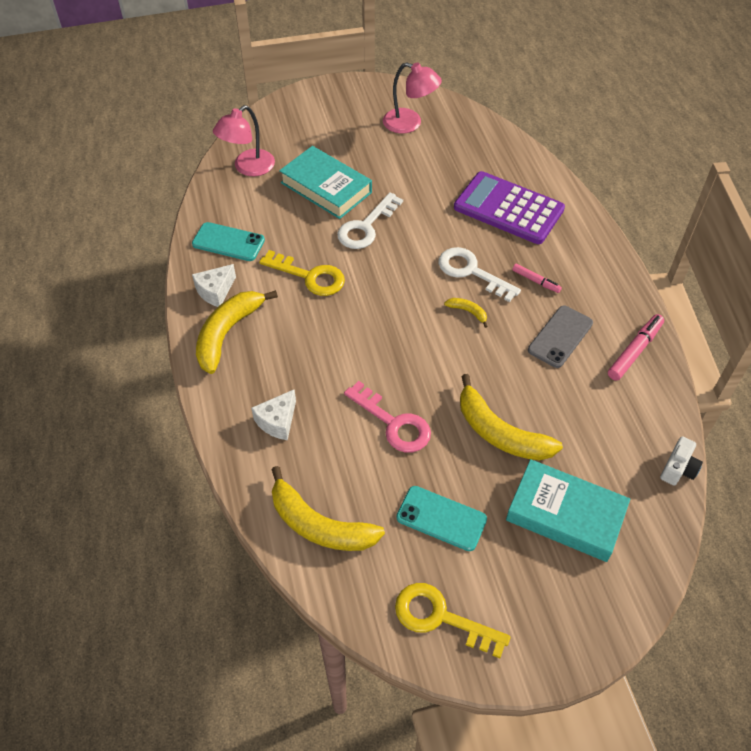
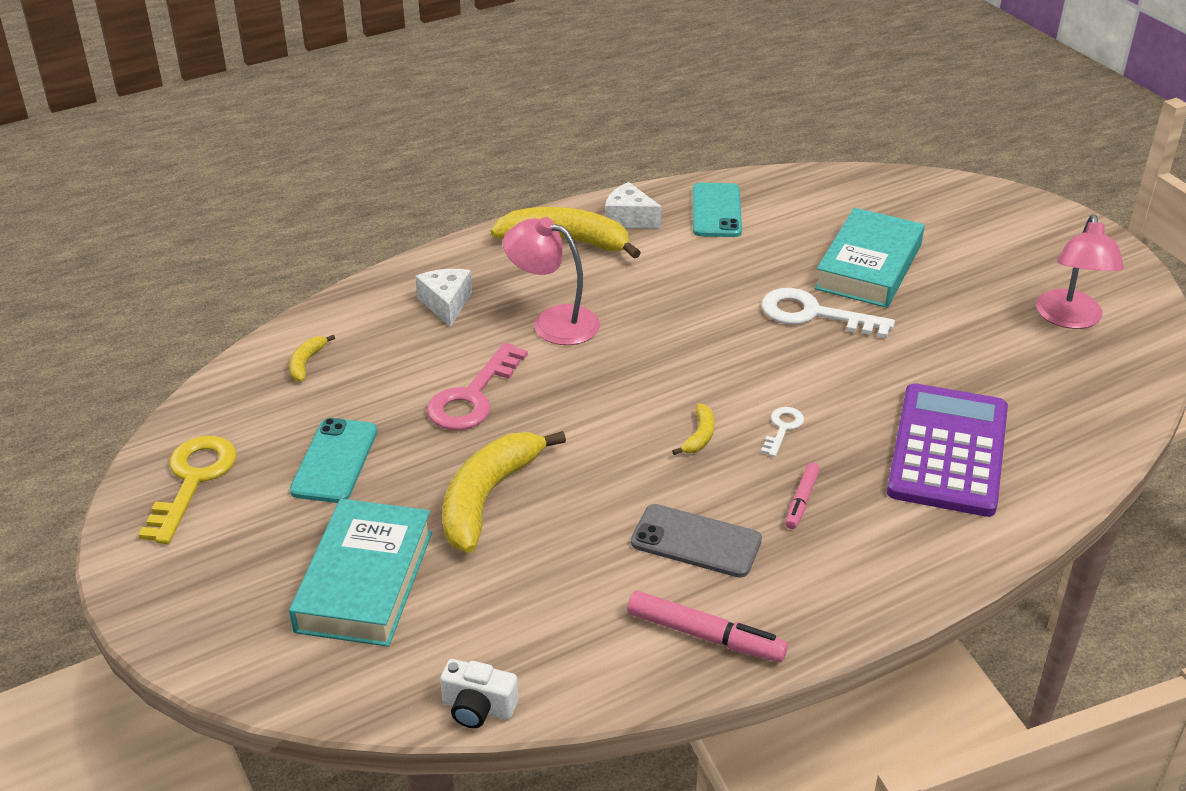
camera: 75 degrees right, 15 degrees down
pink lamp [213,105,275,176] -> pink lamp moved to [503,217,600,345]
white cheese [251,389,296,440] -> white cheese turned 60 degrees clockwise [415,269,472,327]
yellow key [259,250,345,296] -> none
yellow banana [271,466,385,551] -> yellow banana [290,335,335,382], size x0.44
white key [438,247,521,302] -> white key [761,407,804,457], size x0.52

